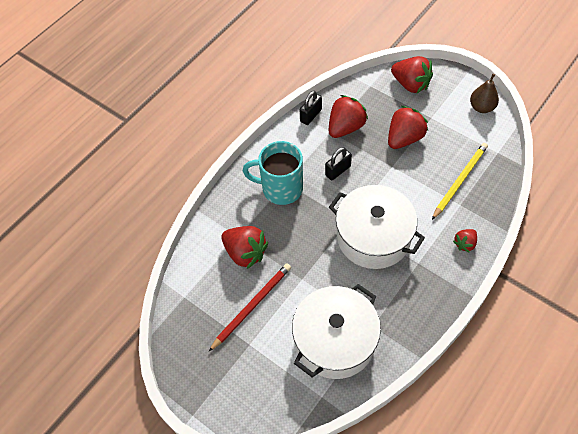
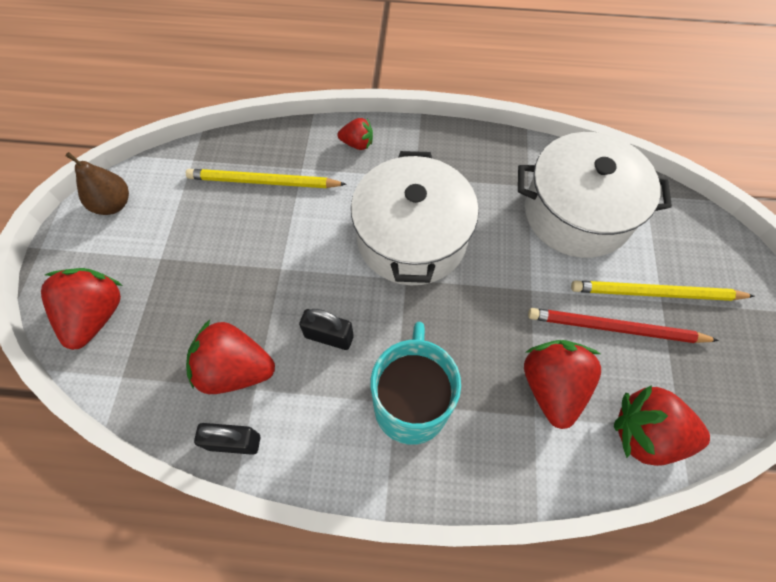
camera: 125 degrees left, 5 degrees up
turquoise mug [243,141,303,205] -> turquoise mug turned 150 degrees counterclockwise [371,322,461,445]
red strawberry [388,106,428,149] -> red strawberry moved to [614,385,710,466]
none -> yellow pencil [571,281,754,301]

